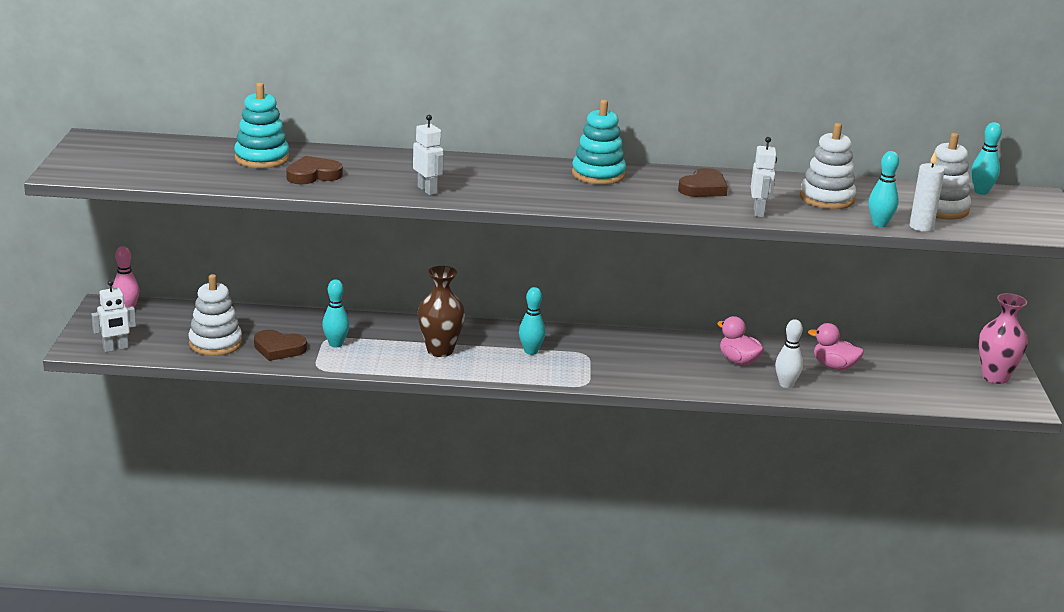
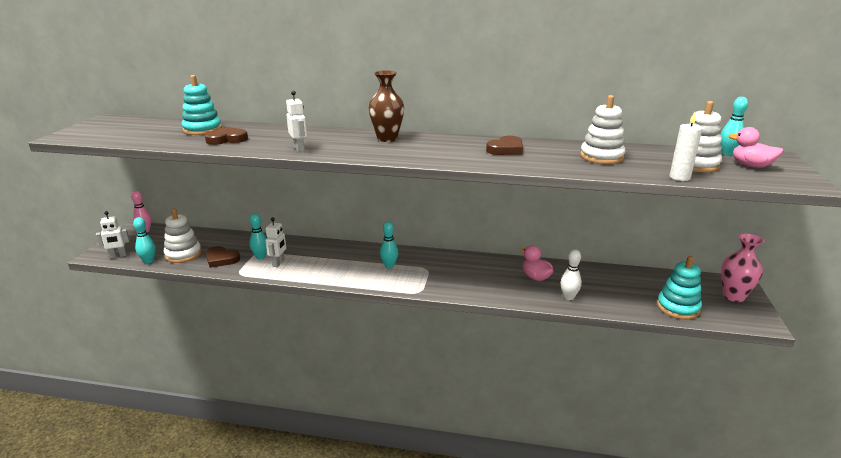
camera: 10 degrees right, 0 degrees up
brown vase [418,266,465,357] -> brown vase moved to [369,70,404,142]
turquoise stacking toy [572,100,626,185] -> turquoise stacking toy moved to [657,256,702,319]
white robot [751,137,777,217] -> white robot moved to [265,217,286,267]
pink duck [808,323,864,370] -> pink duck moved to [728,127,783,168]
turquoise bowling pin [869,151,899,227] -> turquoise bowling pin moved to [133,217,156,264]

